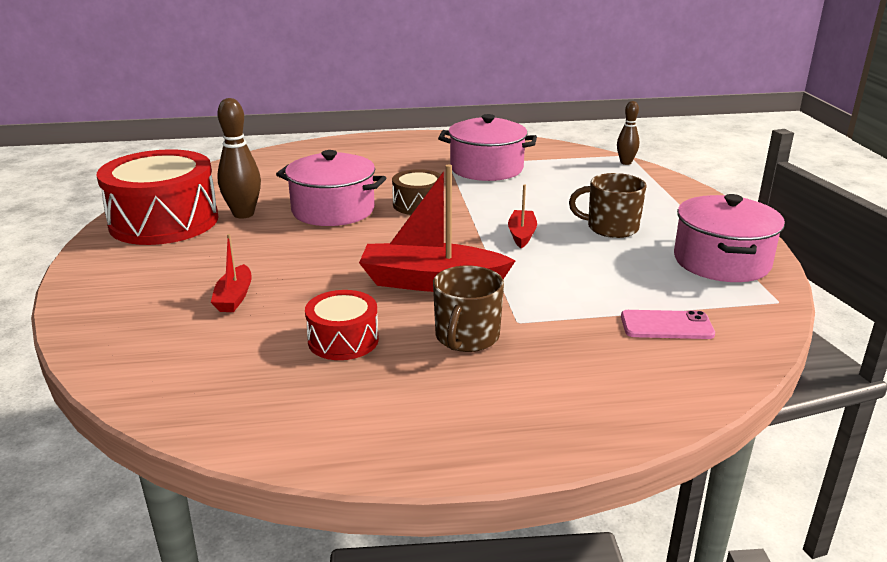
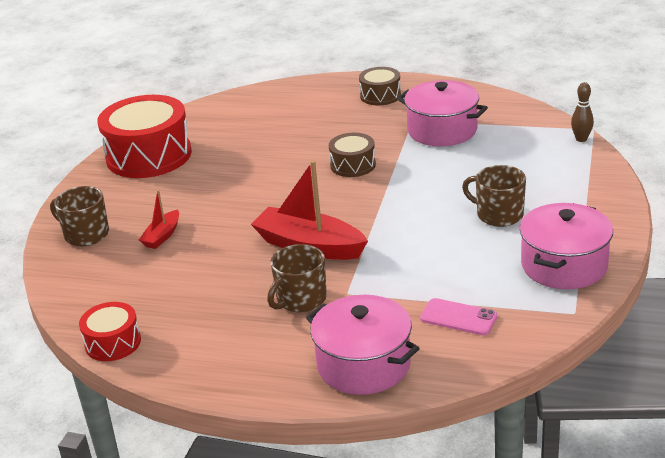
camera: 25 degrees right, 5 degrees up
brown bowling pin [217,98,261,219] -> none
pink pot [276,150,386,226] -> pink pot moved to [306,295,420,395]
red drum [305,290,379,360] -> red drum moved to [79,302,141,361]
red boat [508,184,537,248] -> none
none -> brown mug [50,186,109,246]
none -> brown drum [359,67,401,106]

